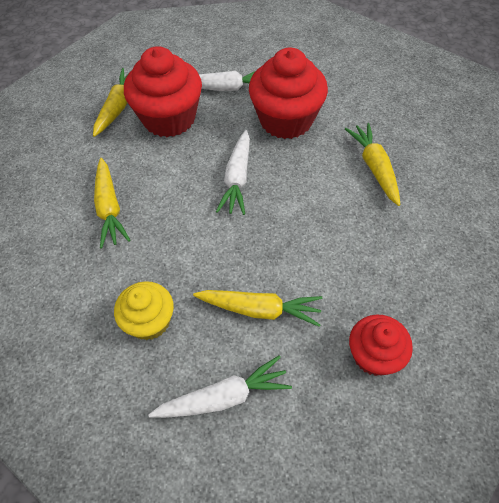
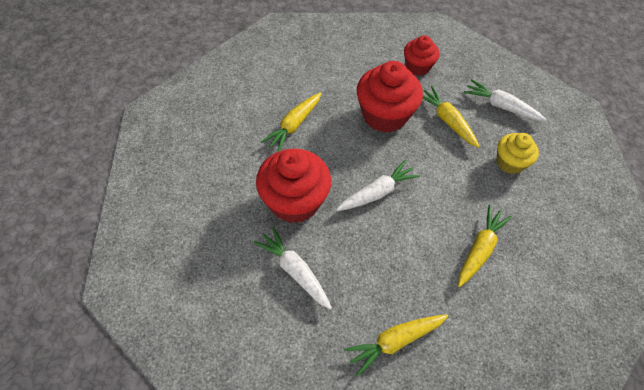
camera: 135 degrees left, 0 degrees up
red cupcake [124,46,202,137] -> red cupcake moved to [357,61,423,133]

